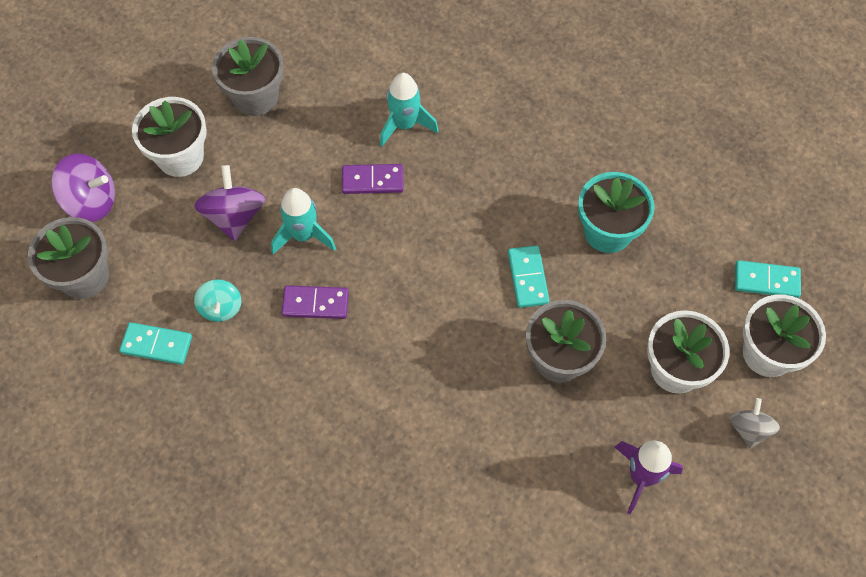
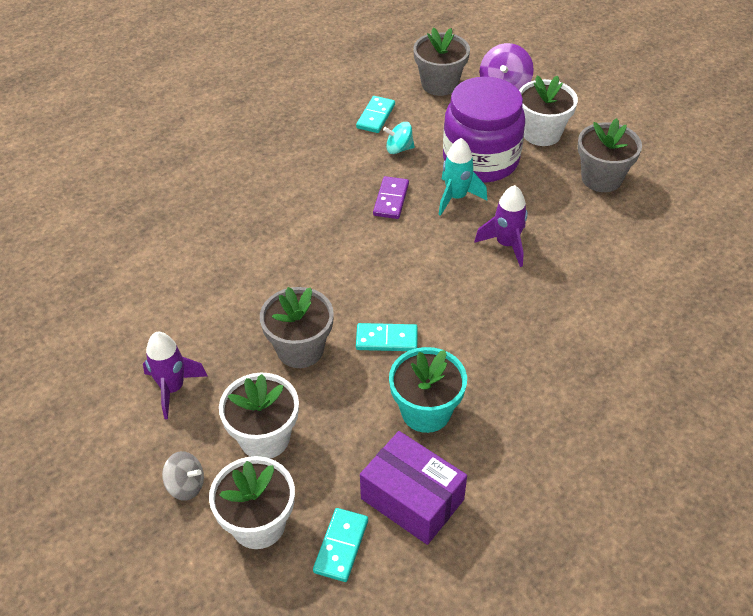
camera: 100 degrees right, 15 degrees down
purple spinning top [194,165,265,241] -> purple jar [443,77,525,183]
purple domino [342,164,403,194] -> purple rocket [474,185,528,267]
turquoise rocket [380,73,439,147] -> none
none -> purple box [360,431,467,545]

